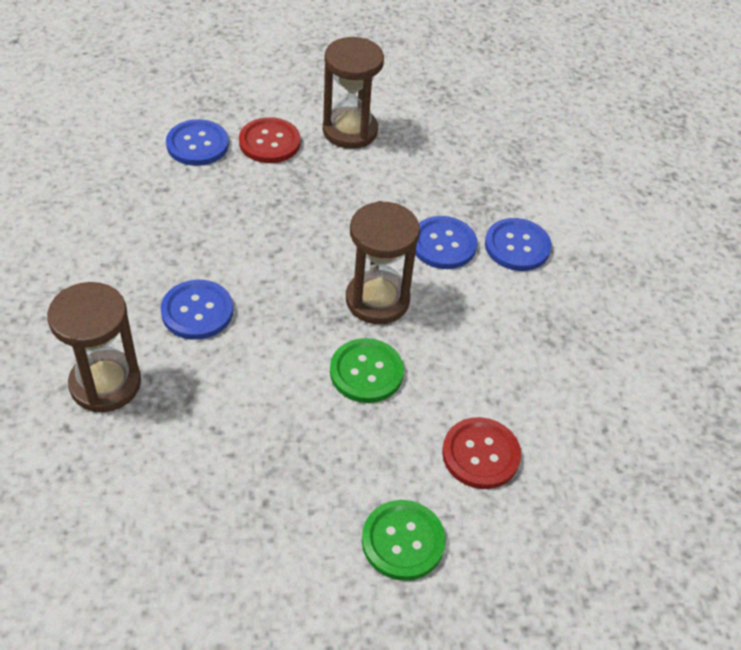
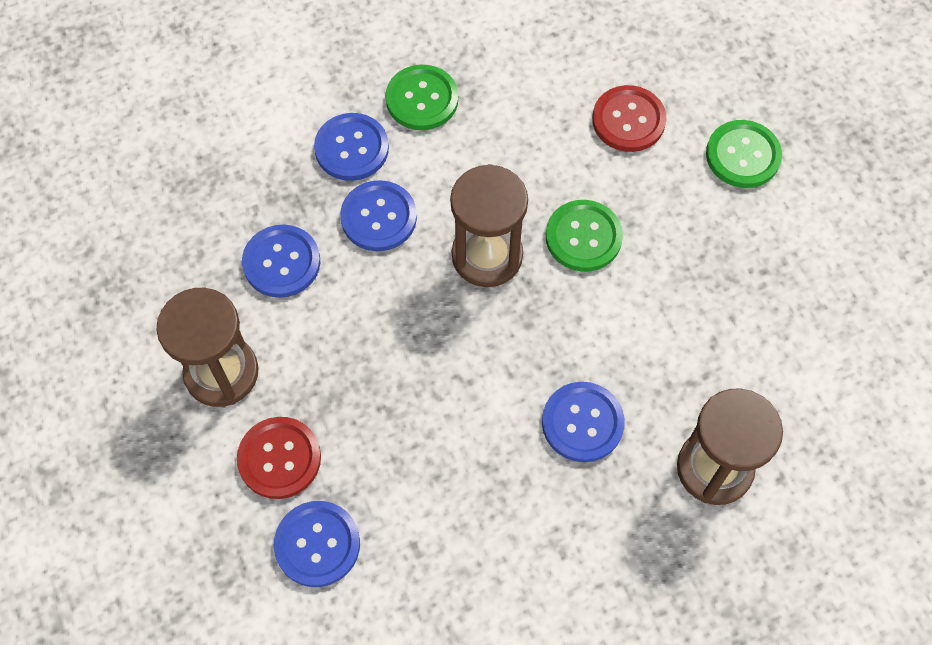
camera: 105 degrees left, 15 degrees up
none -> blue button [242,224,320,298]
none -> green button [385,65,458,130]

